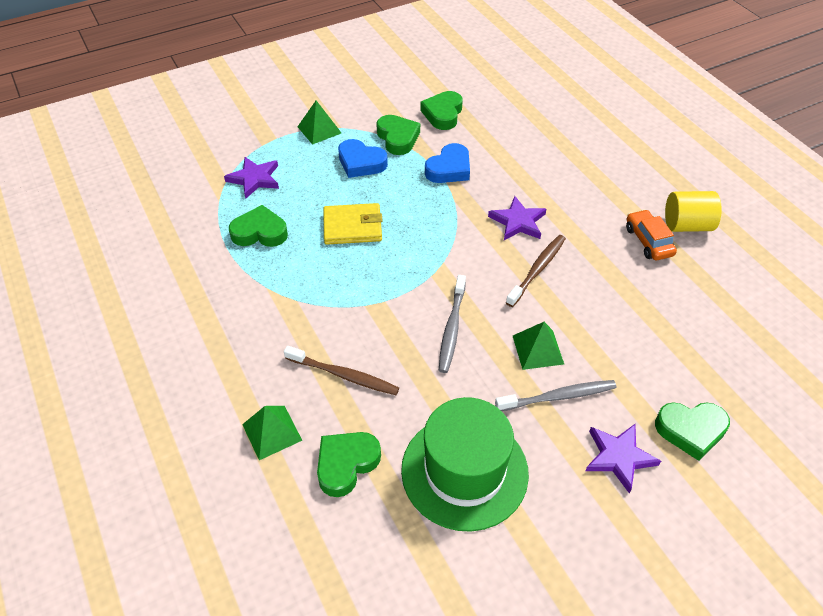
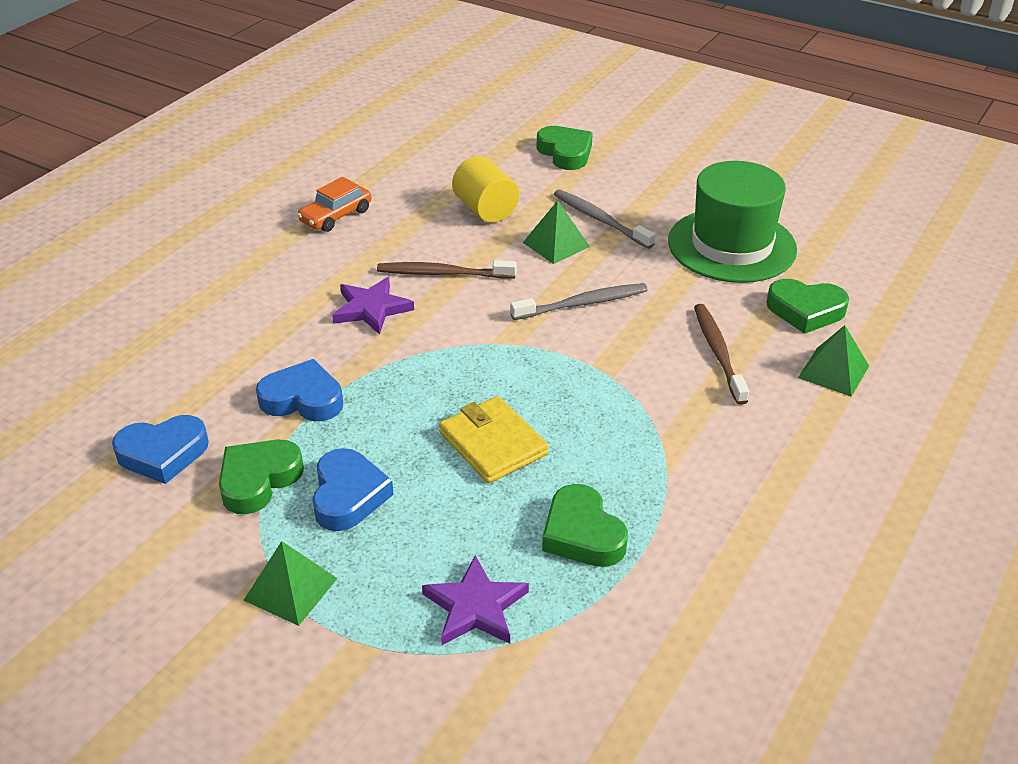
camera: 120 degrees left, 10 degrees down
green heart [420,91,463,130] -> blue heart [112,415,209,484]
purple star [586,424,661,493] -> none
yellow cylinder [665,191,722,232] -> yellow cylinder moved to [452,156,519,223]

